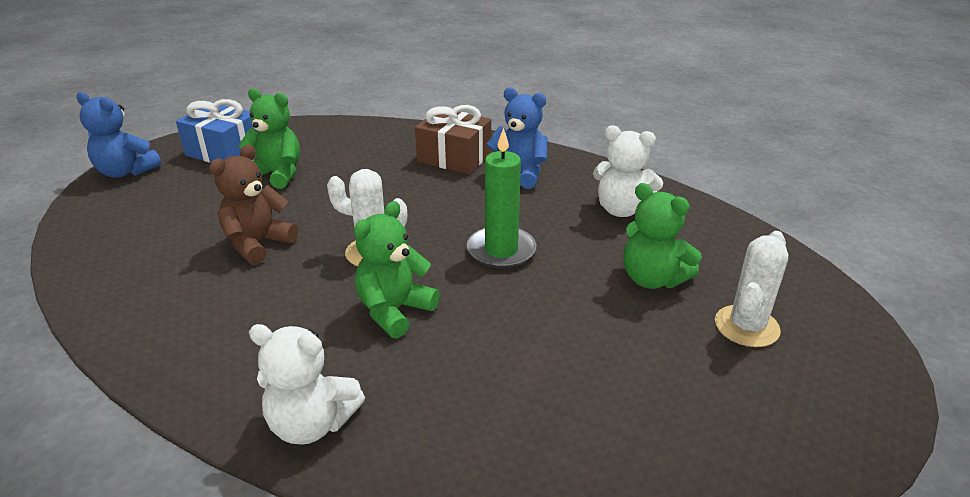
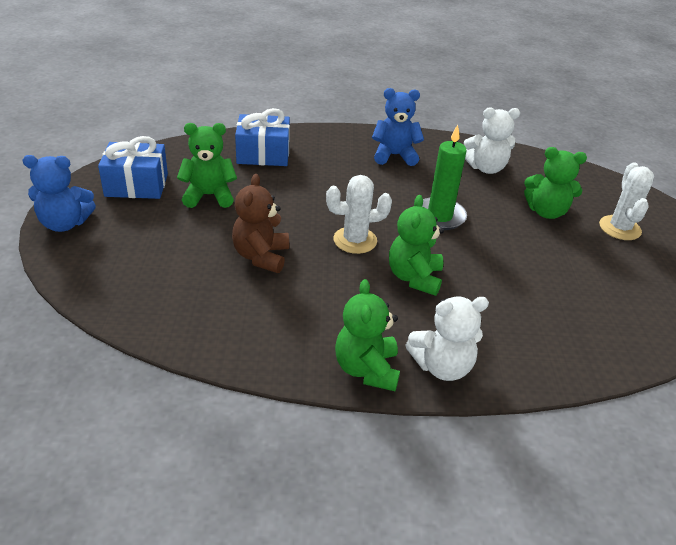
camera: 30 degrees left, 5 degrees up
brown gift [415,105,491,174] -> none
none -> blue gift [235,108,290,166]
none -> green teddy bear [335,279,400,391]

